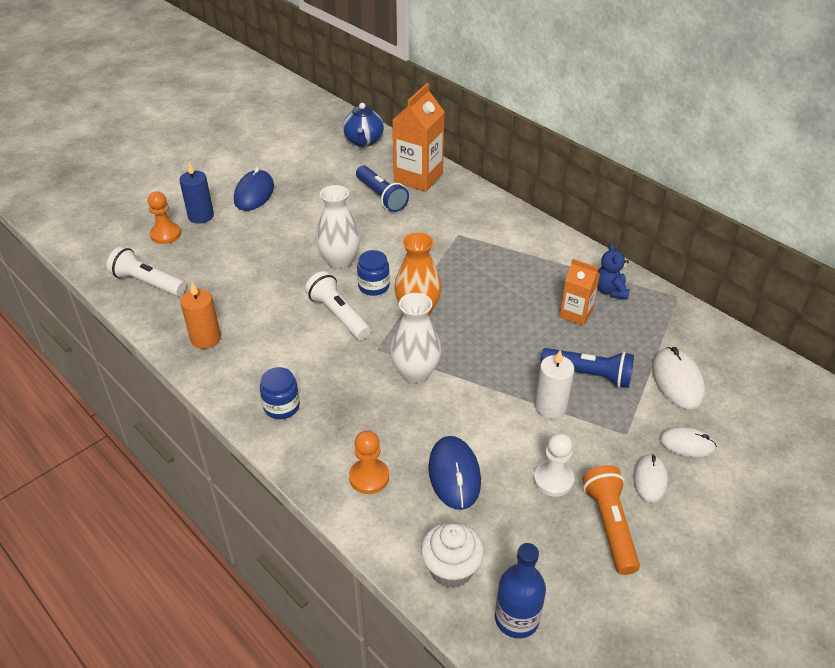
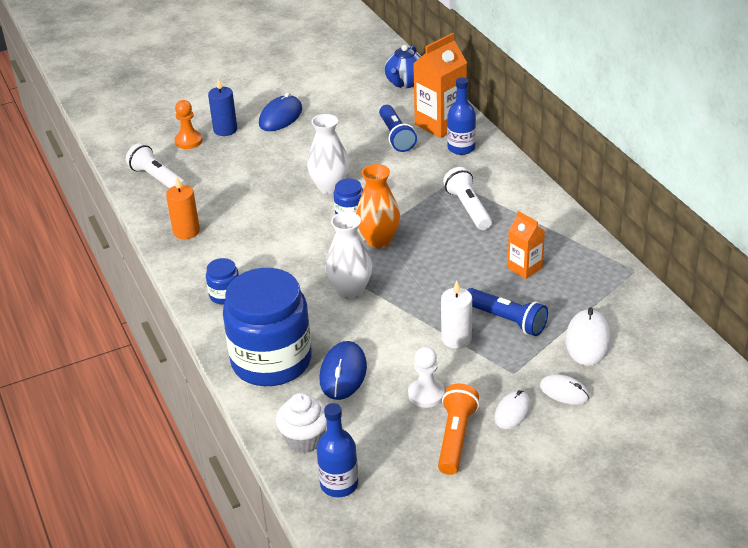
camera: 20 degrees right, 5 degrees down
white flashlight [305,271,371,340] -> white flashlight moved to [443,167,492,230]
orange pawn [349,430,389,494] -> blue jar [223,268,312,386]
blue teddy bear [597,243,630,300] -> none
none -> blue bottle [447,77,476,155]

